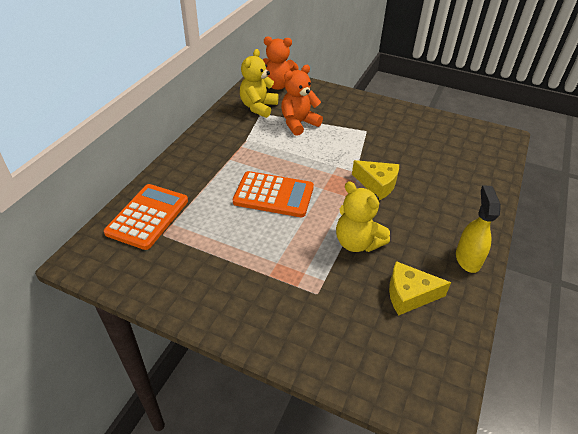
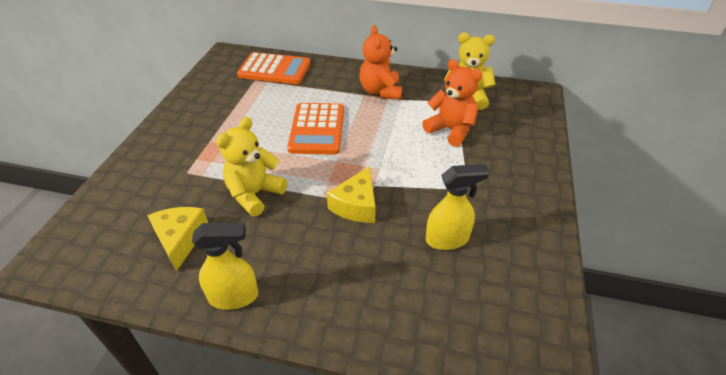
camera: 80 degrees right, 0 degrees up
orange teddy bear [263,37,299,90] -> orange teddy bear moved to [360,25,402,100]
none -> yellow spray bottle [426,164,490,250]

